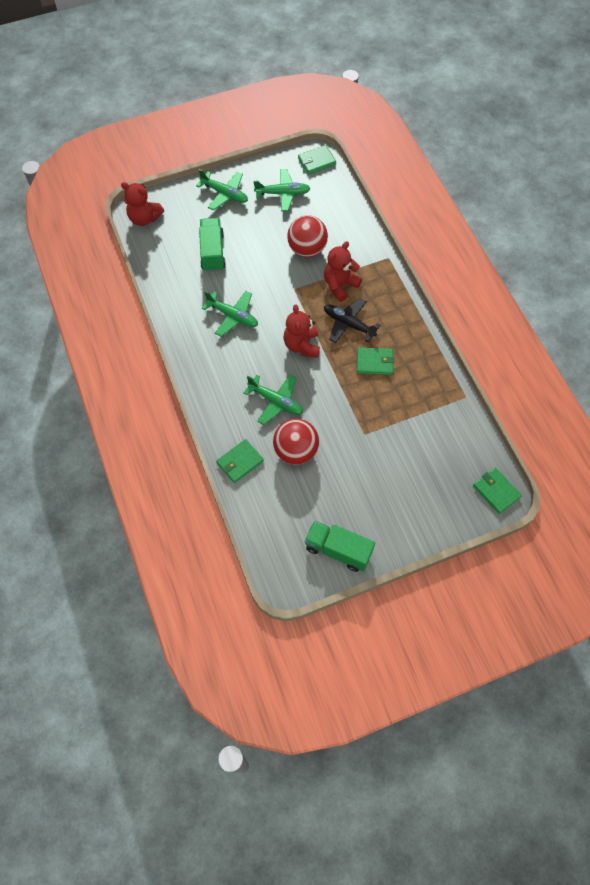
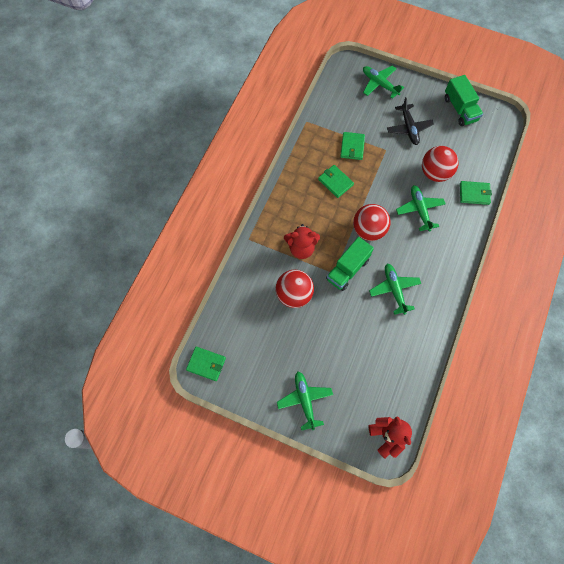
camera: 135 degrees left, 5 degrees up
green truck [199,218,226,272] -> green truck moved to [326,237,374,291]
green plane [253,169,311,211] -> green plane moved to [363,66,404,99]
red teddy bear [284,304,320,358] -> red ball [353,204,391,241]
black plane [324,298,381,343] -> black plane moved to [387,97,434,145]
green wallet [473,468,522,514] -> green wallet moved to [340,132,365,160]

